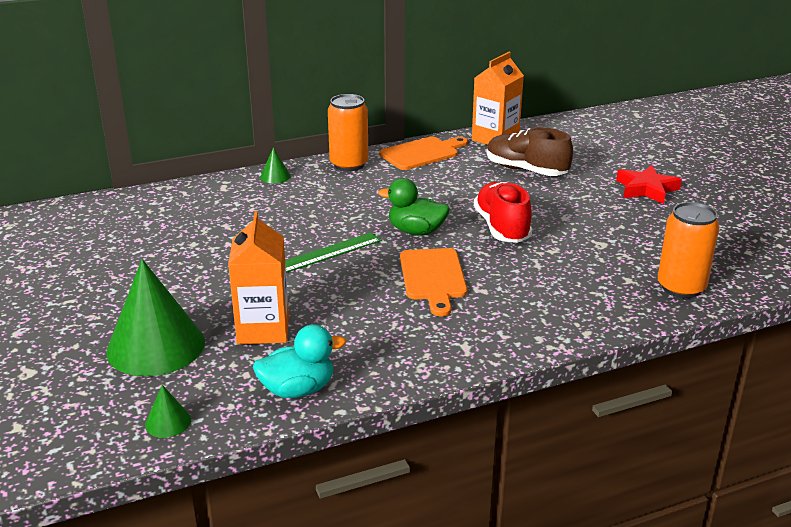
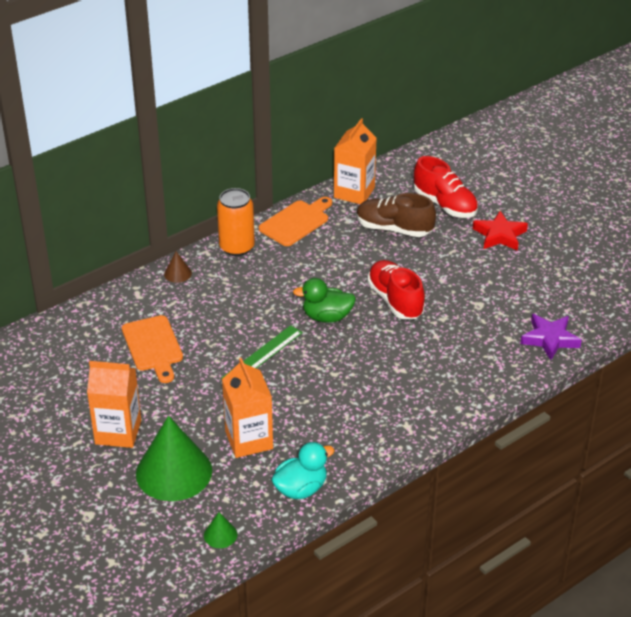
camera: 15 degrees left, 10 degrees up
green cone [260,148,291,184] -> brown cone [164,251,192,283]
orange cutting board [400,248,467,316] -> orange cutting board moved to [122,315,183,383]
orange can [658,202,719,298] -> purple star [520,314,582,360]
none -> orange carton [87,361,141,448]
none -> red shoe [414,156,478,218]

